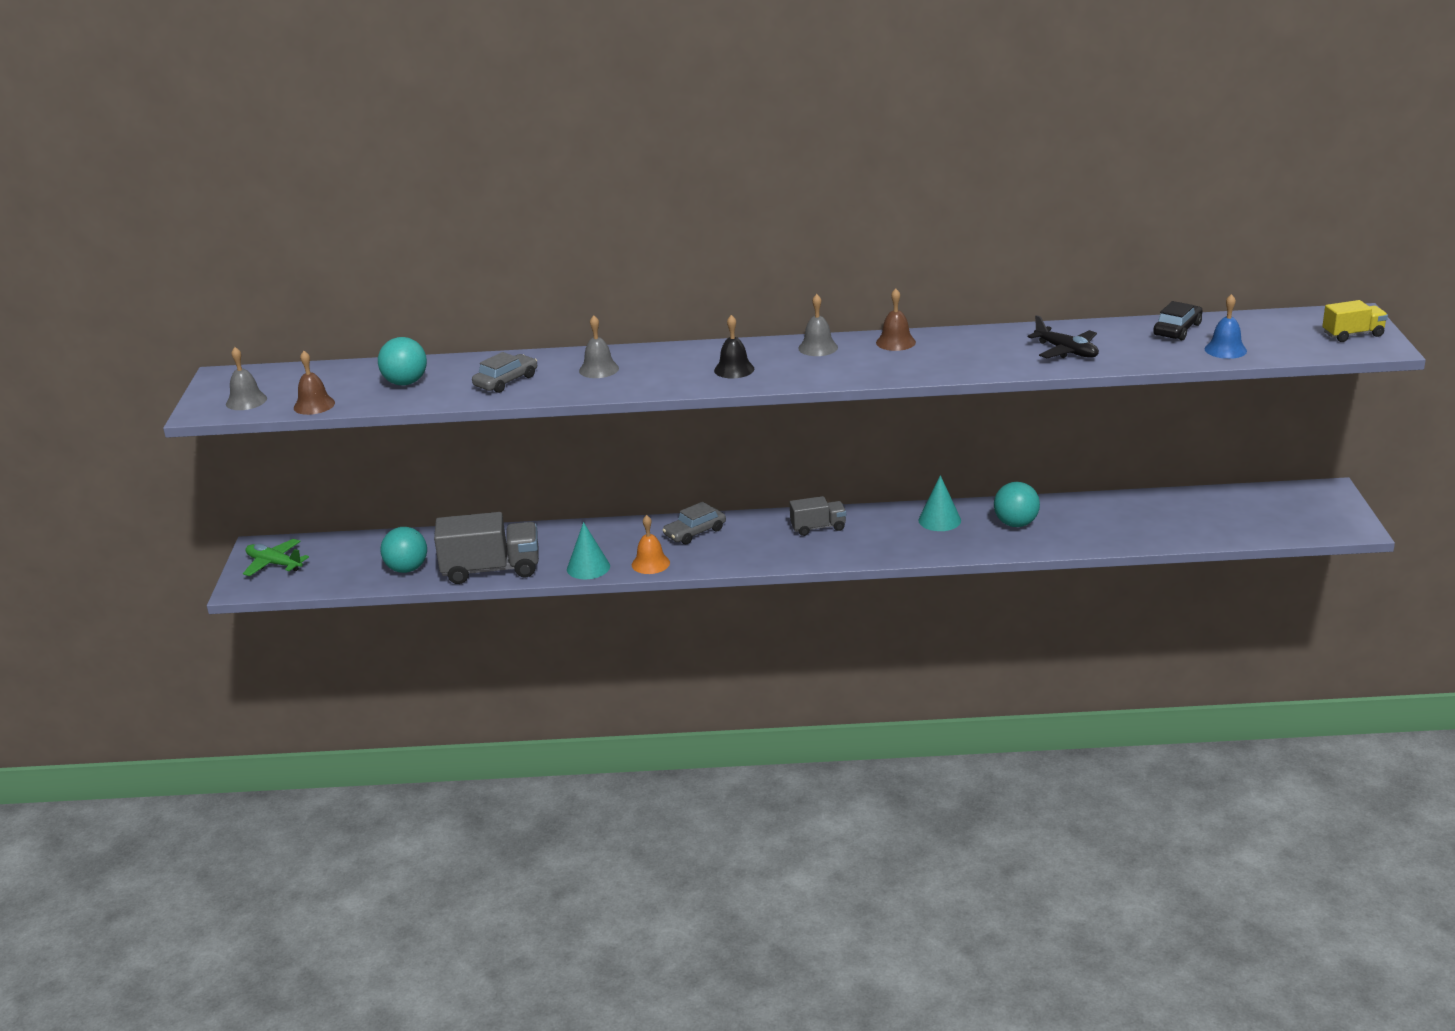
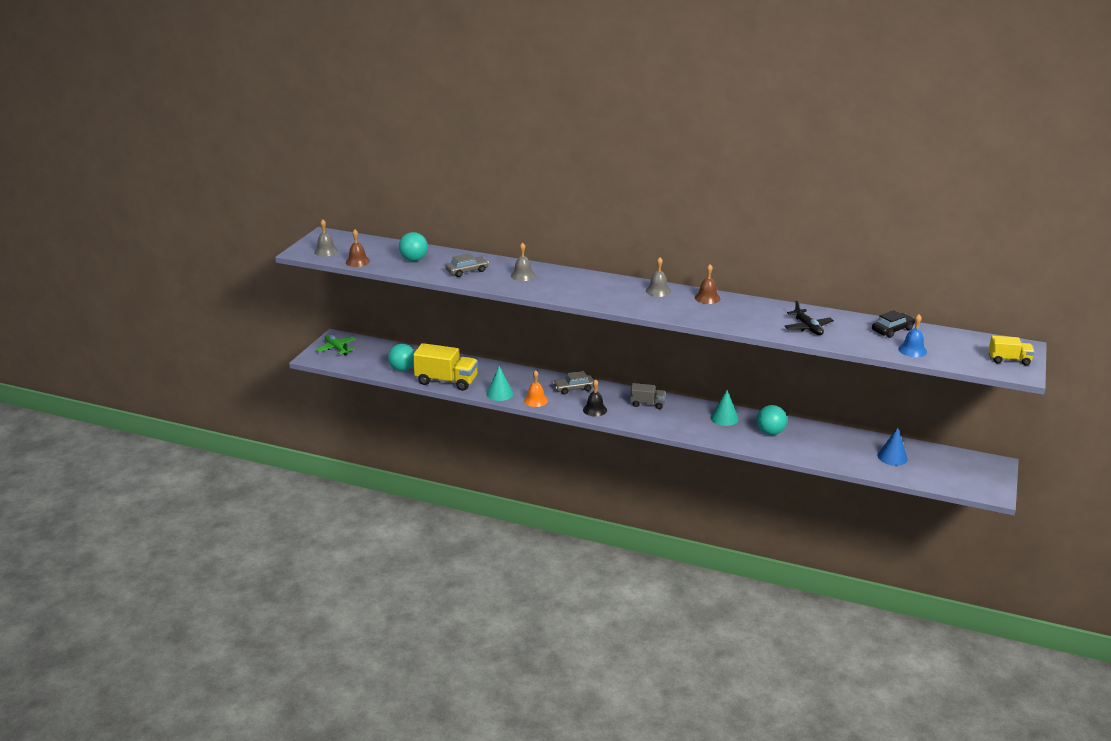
camera: 20 degrees right, 0 degrees up
grey truck [434,512,539,584] -> yellow truck [413,343,478,391]
black bell [714,315,754,378] -> black bell moved to [583,379,607,417]
none -> blue cone [878,428,908,466]

